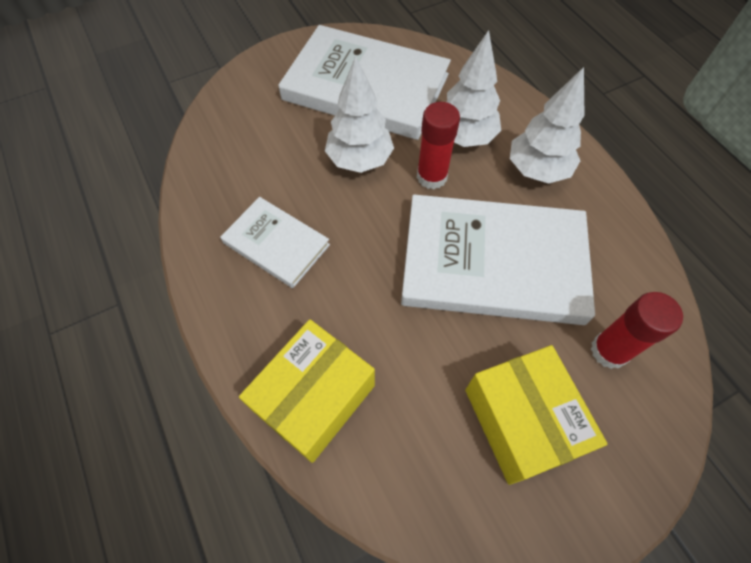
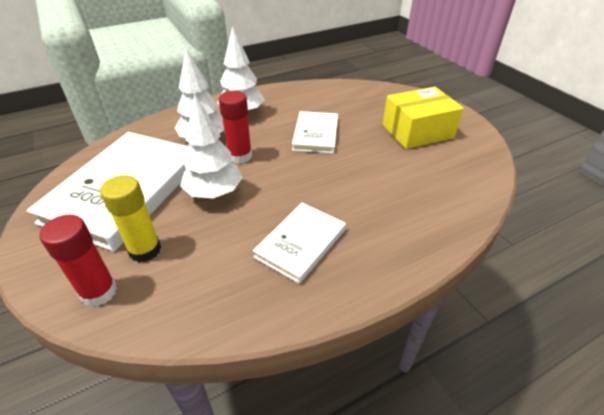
camera: 90 degrees left, 20 degrees down
yellow box [239,319,375,463] -> none
white book [401,194,595,325] -> white book [292,111,338,154], size x0.52
red glue stick [591,292,683,369] -> red glue stick moved to [40,215,117,307]
none -> yellow glue stick [100,175,161,262]

